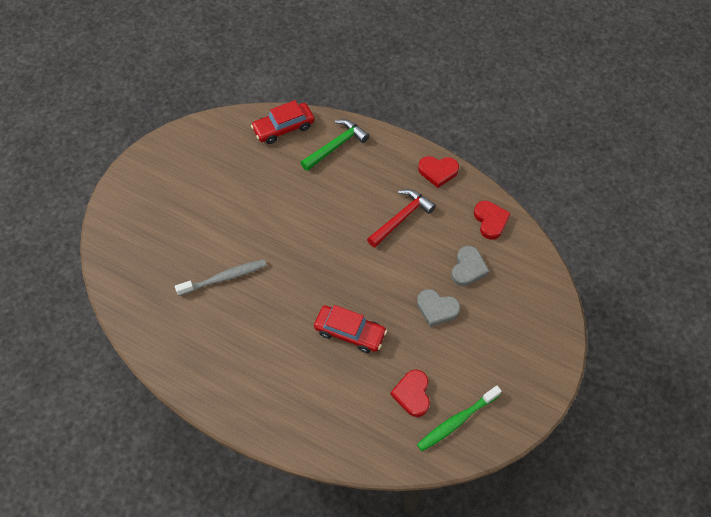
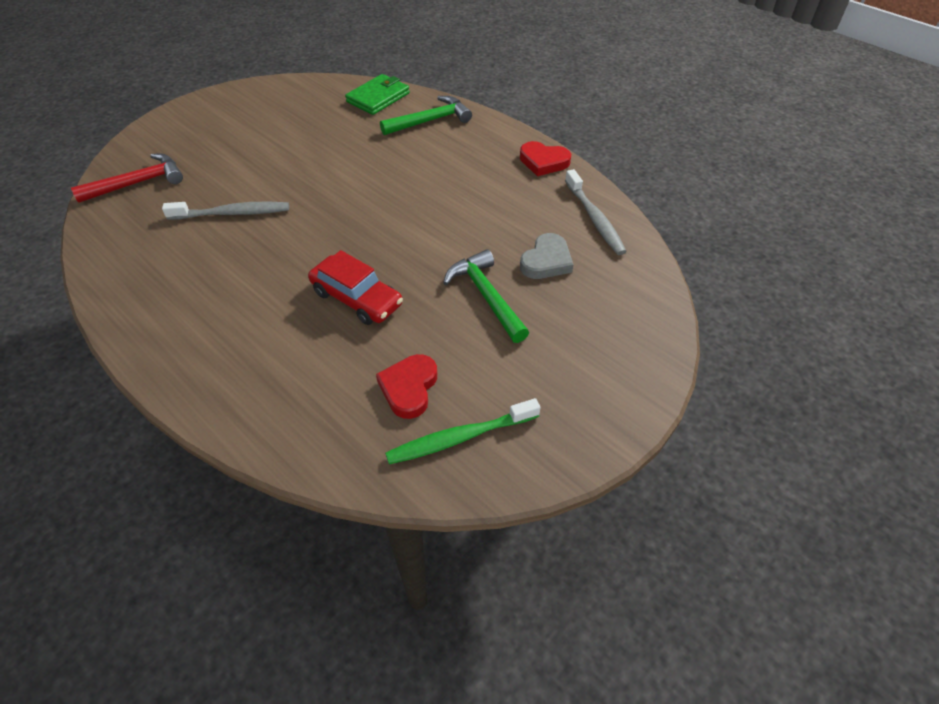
camera: 15 degrees right, 10 degrees down
red car [251,100,315,144] -> green wallet [345,74,410,115]
red hammer [367,189,436,248] -> red hammer moved to [71,154,183,203]
grey heart [417,289,461,327] -> green hammer [443,249,529,343]
red heart [474,201,511,240] -> grey toothbrush [565,169,627,255]

